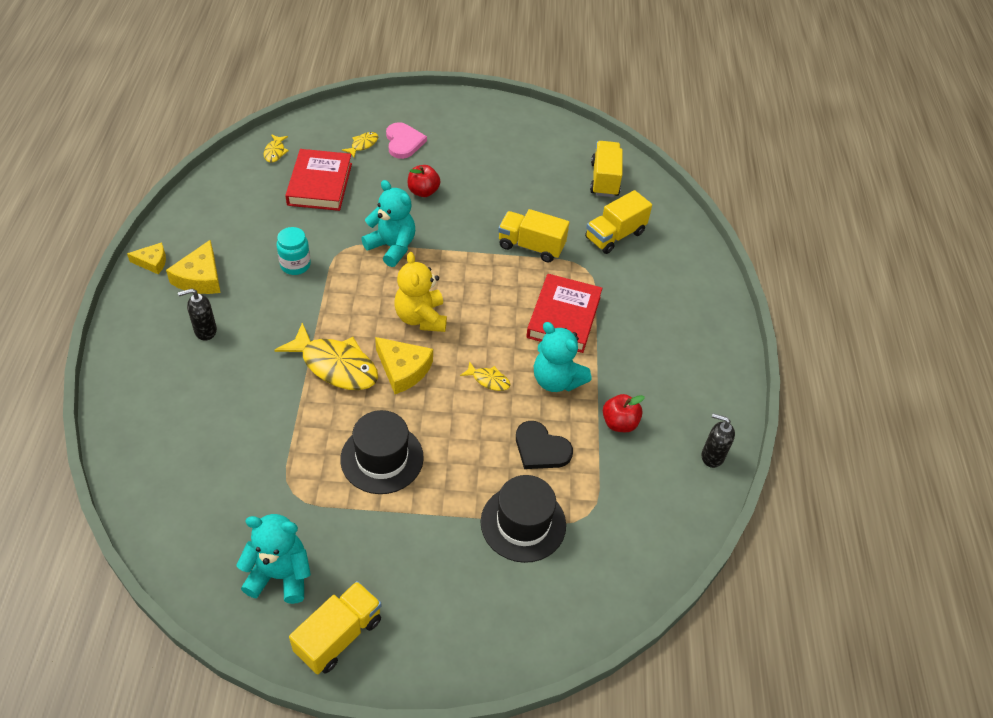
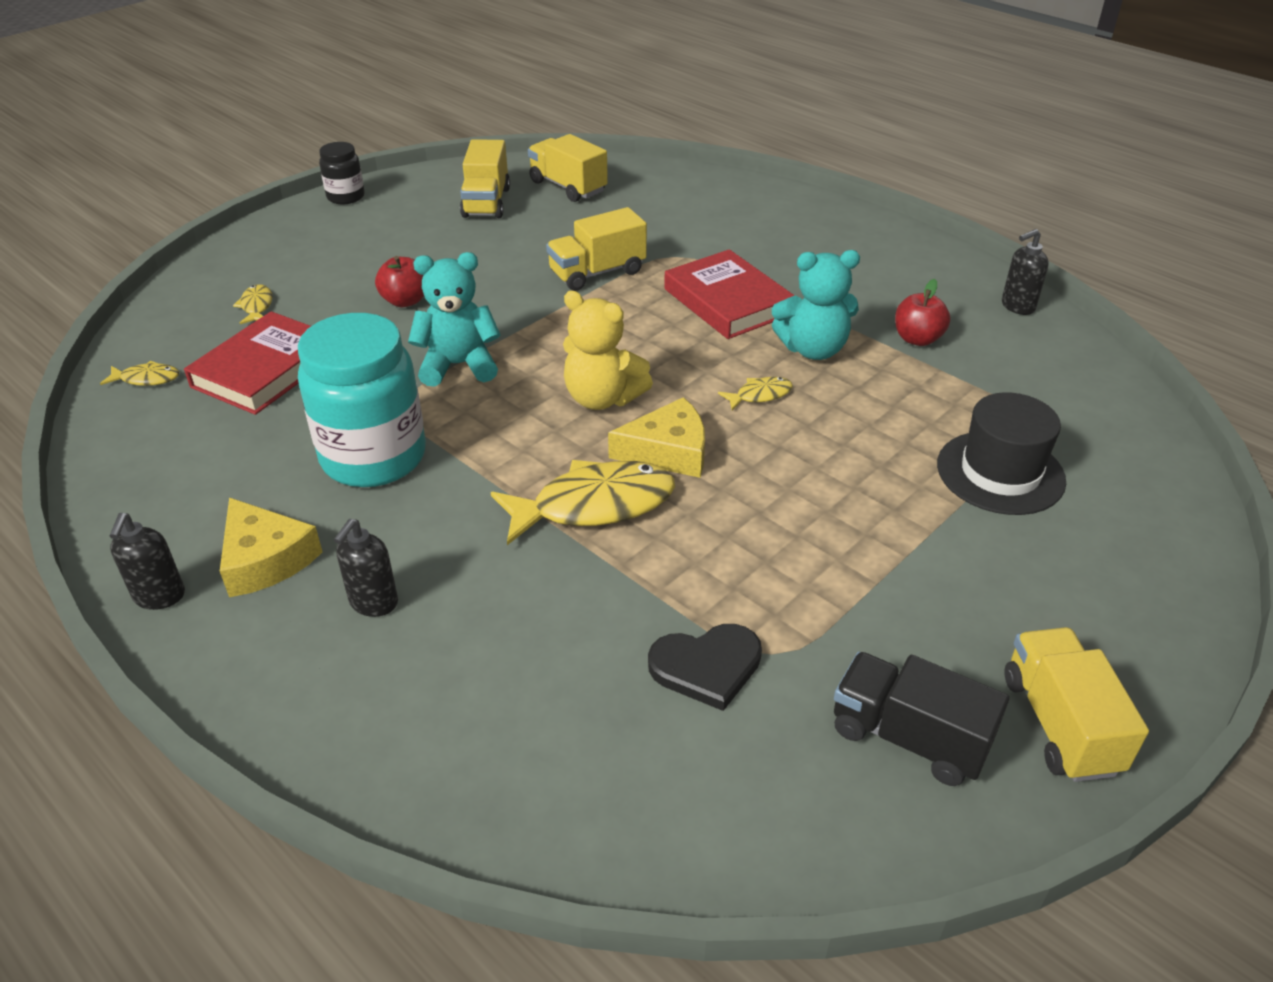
camera: 45 degrees left, 10 degrees down
yellow cheese [127,242,166,274] -> black soap dispenser [110,513,185,610]
turquoise teddy bear [236,514,311,604] -> black truck [834,652,1009,786]
yellow fish [264,134,289,163] -> yellow fish turned 45 degrees counterclockwise [100,361,179,386]
turquoise jar [277,227,311,275] -> turquoise jar [298,313,426,487], size x2.01
red book [285,149,352,211] -> red book turned 75 degrees clockwise [184,311,311,415]
black hat [340,410,424,494] -> none
pink heart [386,122,427,159] -> none
black heart [516,421,573,469] -> black heart moved to [648,624,762,711]
yellow truck [585,190,652,254] -> yellow truck moved to [460,139,510,218]
none -> black jar [319,142,365,204]

